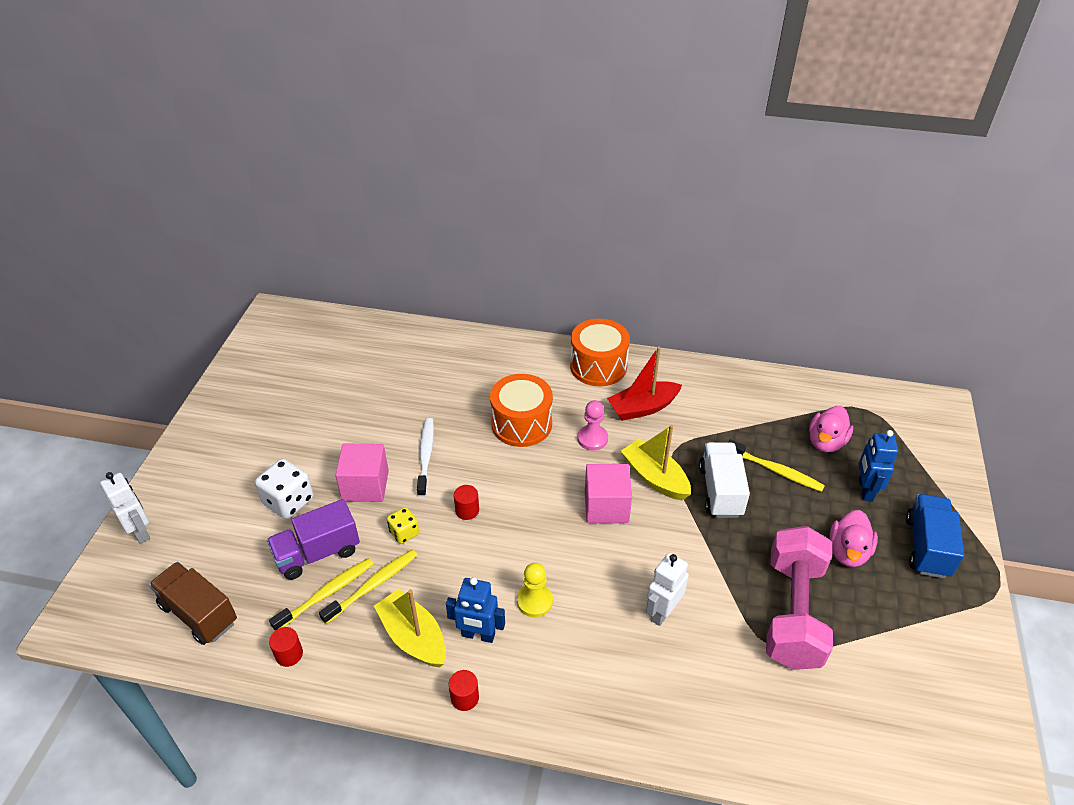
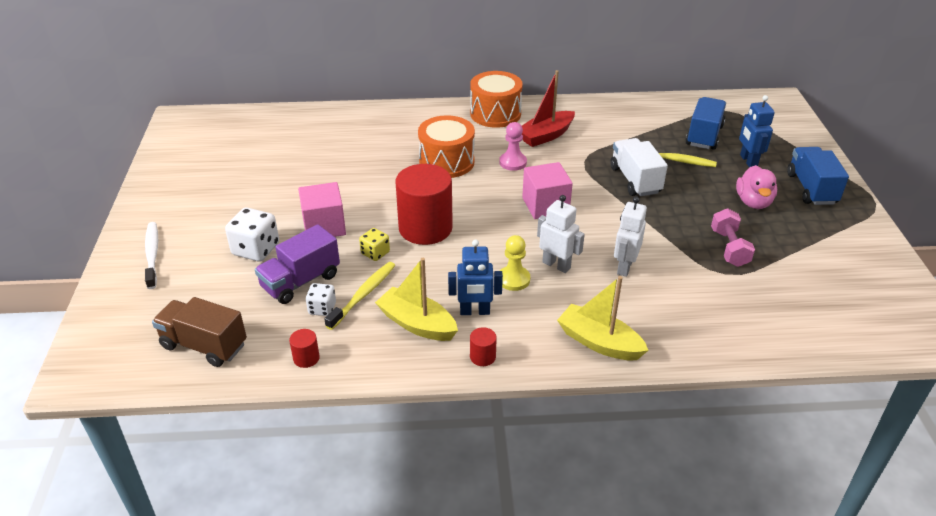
camera: 15 degrees left, 5 degrees down
white robot [100,472,150,544] -> white robot moved to [537,195,585,273]
yellow toothbrush [269,558,373,630] -> white dice [306,283,336,316]
white toothbrush [417,418,434,497] -> white toothbrush moved to [145,222,158,289]
red cylinder [454,485,479,520] -> red cylinder [395,164,453,245], size x2.45
yellow boat [621,425,691,501] -> yellow boat moved to [557,276,649,360]
pink dumbbell [766,526,833,670] -> pink dumbbell [711,208,755,267], size x0.54
pink duck [809,406,853,452] -> blue truck [686,97,726,150]

